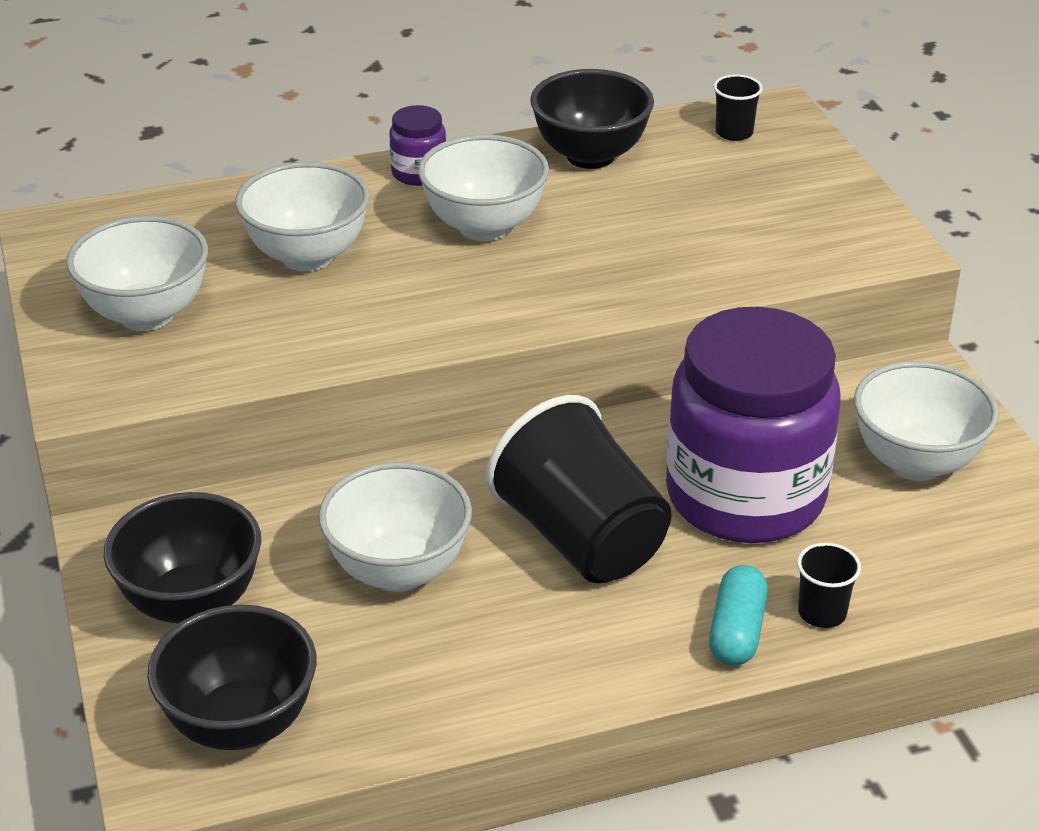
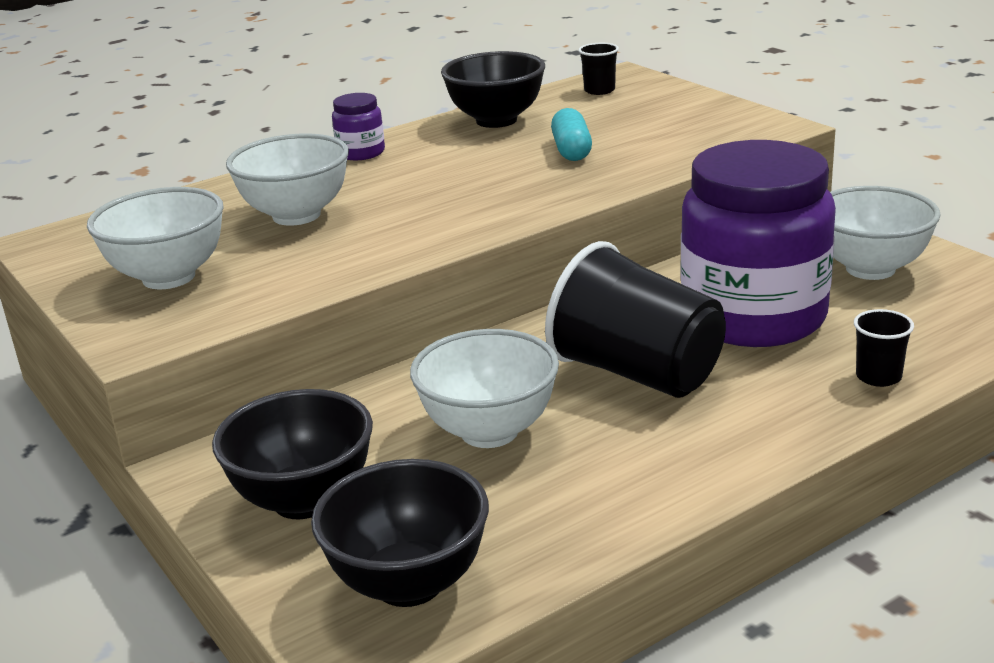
camera: 15 degrees left, 10 degrees down
white bowl [418,134,549,241] -> none
turquoise capsule [709,565,768,665] -> turquoise capsule moved to [551,108,592,161]

